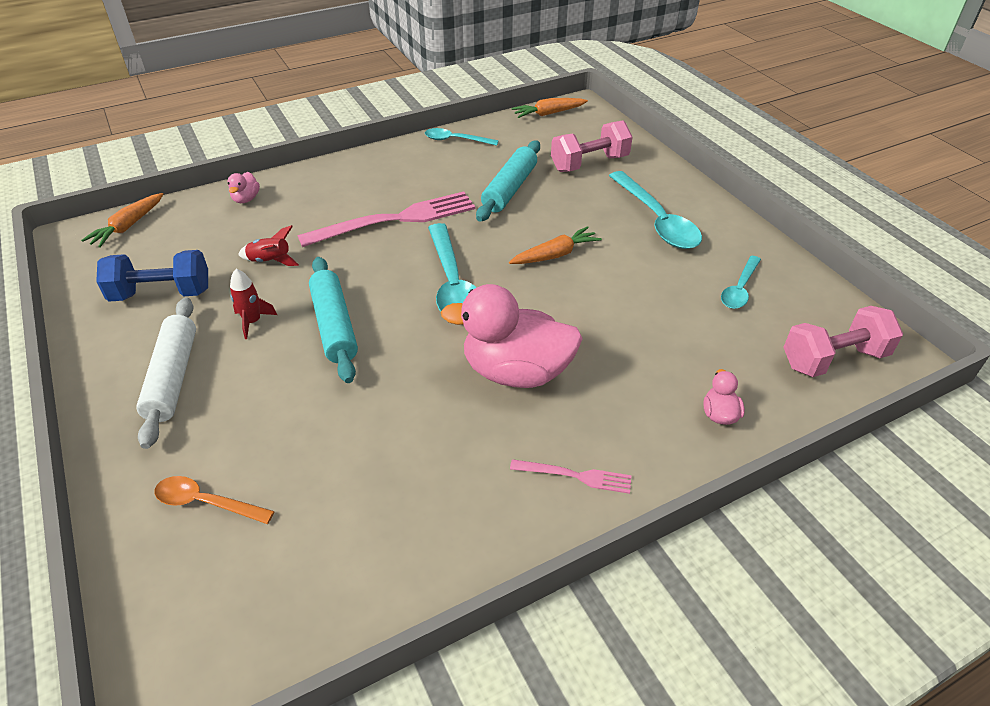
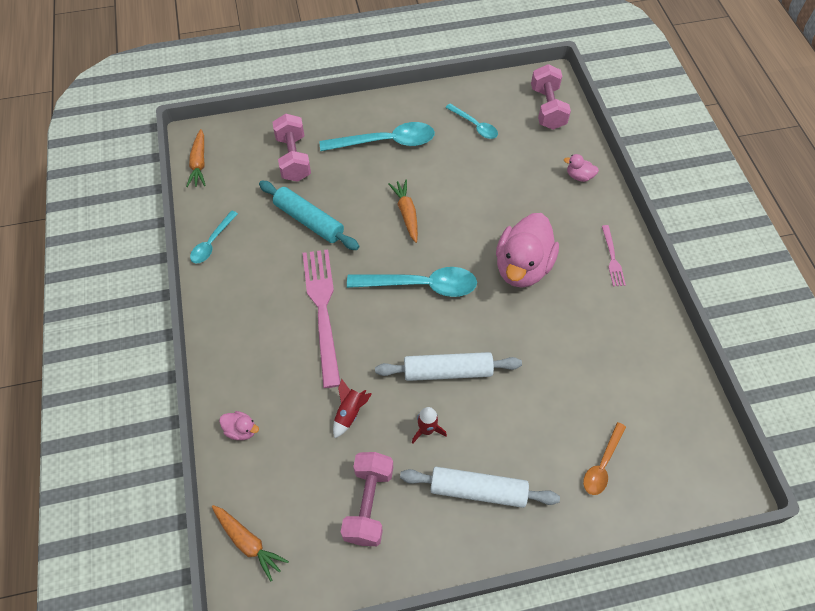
camera: 75 degrees left, 15 degrees up
blue dumbbell [96,250,208,302] -> pink dumbbell [341,452,393,546]
turquoise rolling pin [309,257,358,383] -> white rolling pin [375,352,522,381]
pink fork [510,459,632,494] -> pink fork turned 150 degrees clockwise [602,225,626,286]

